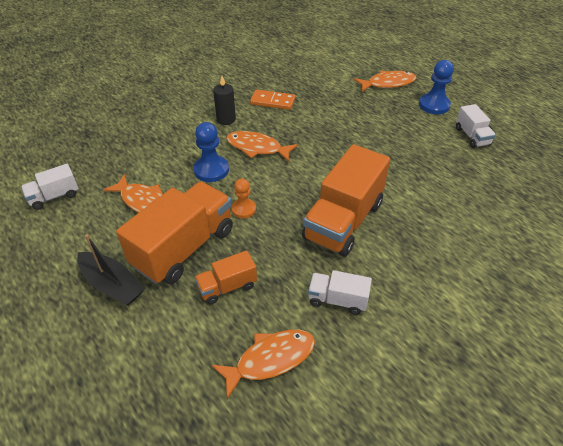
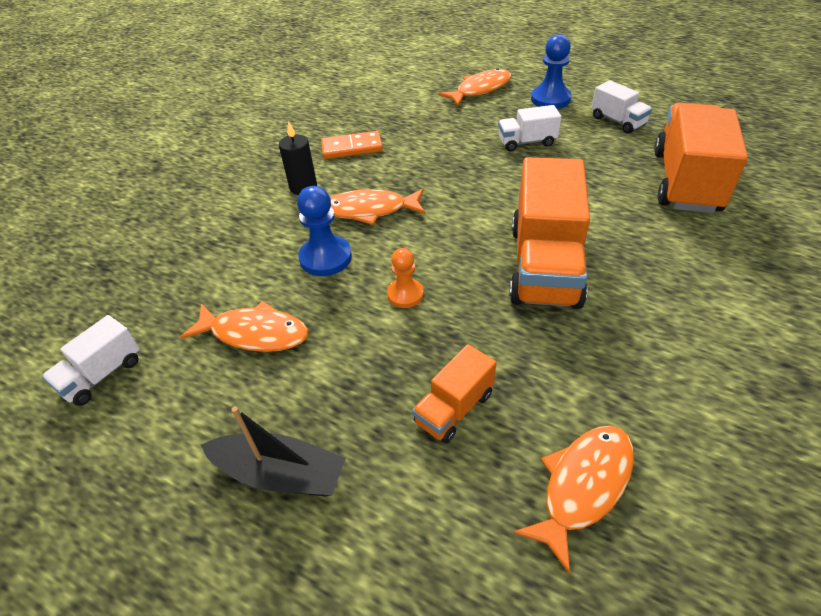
camera: 20 degrees left, 0 degrees up
orange truck [116,182,233,284] -> orange truck moved to [654,103,748,213]
white truck [308,270,372,315] -> white truck moved to [498,105,561,151]

